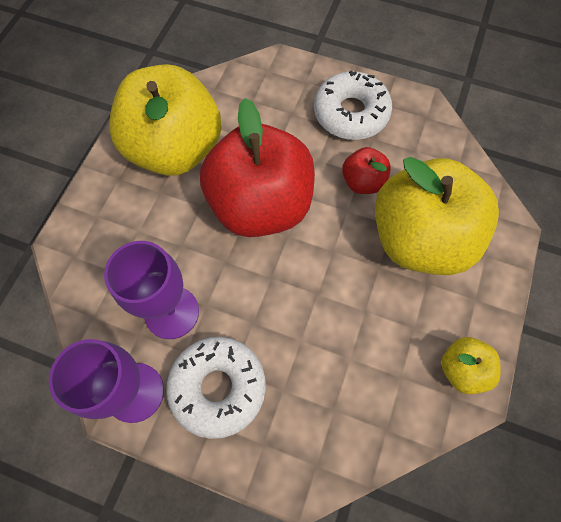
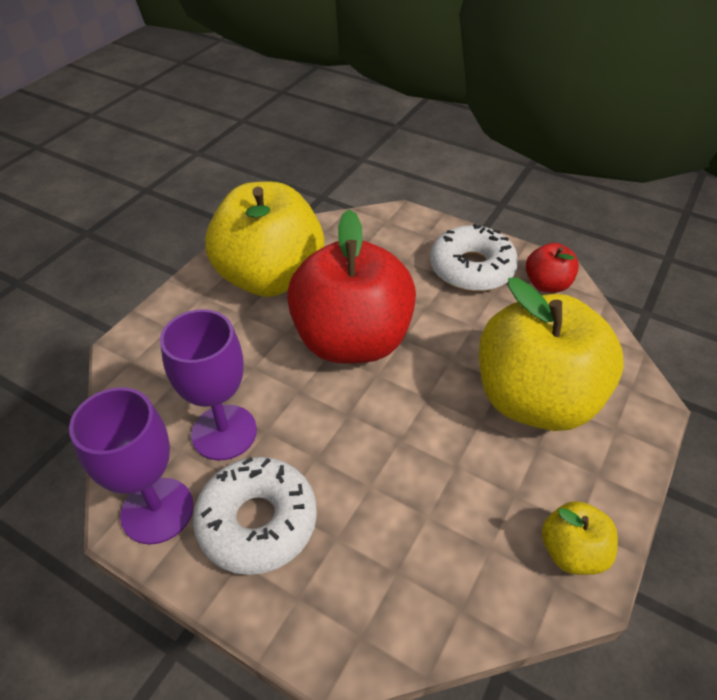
camera: 10 degrees right, 20 degrees down
red apple [342,147,391,194] -> red apple moved to [526,243,579,293]

